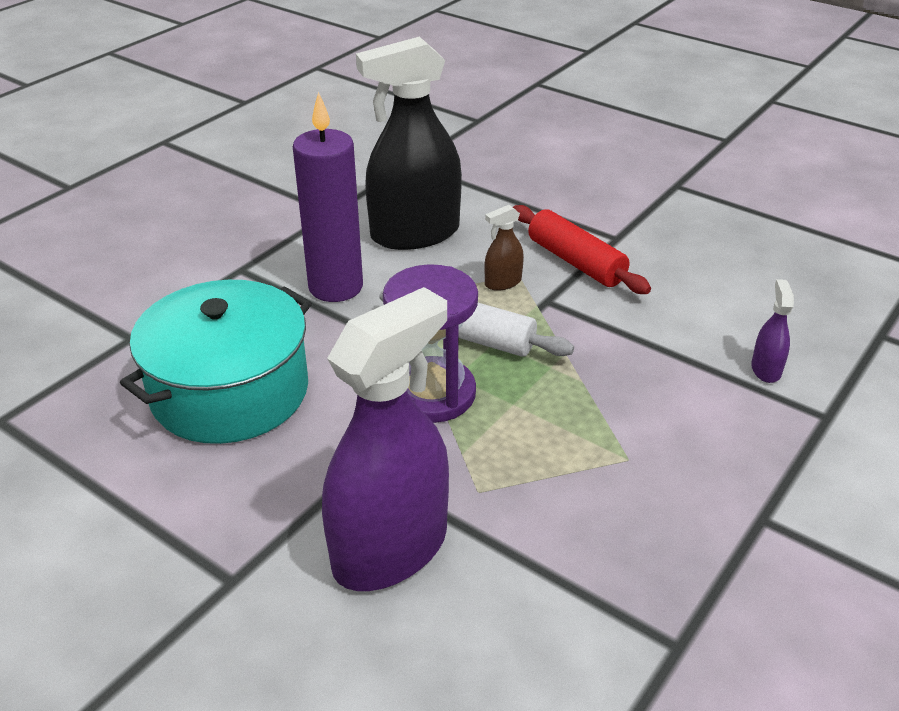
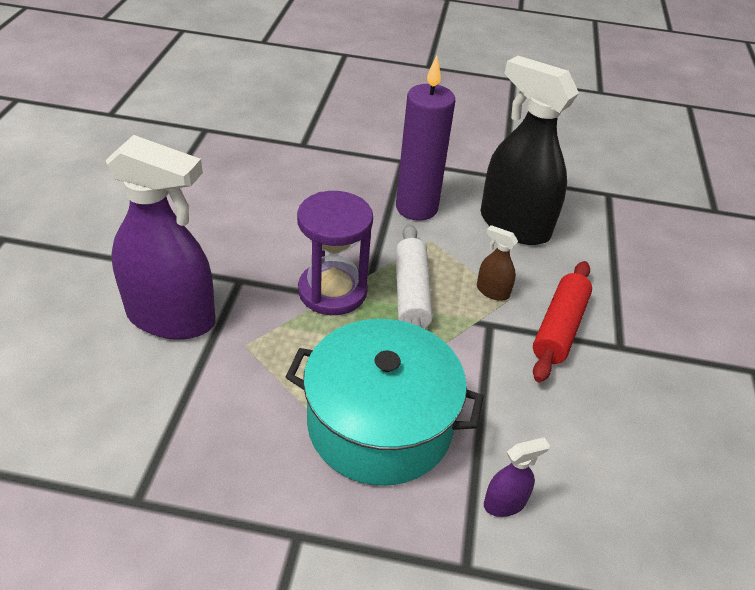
camera: 60 degrees right, 5 degrees up
turquoise pot [120,280,312,444] -> turquoise pot moved to [286,319,484,486]

